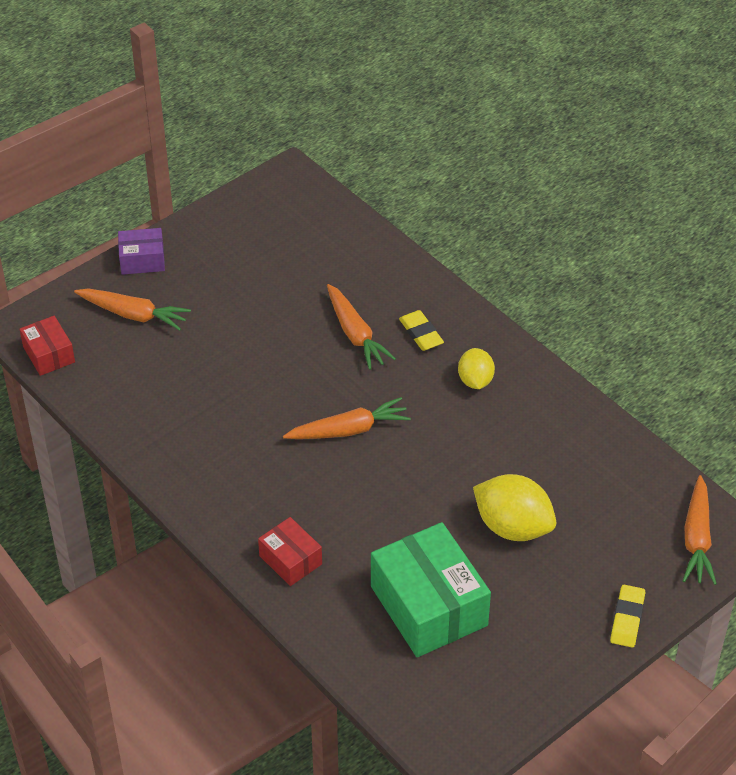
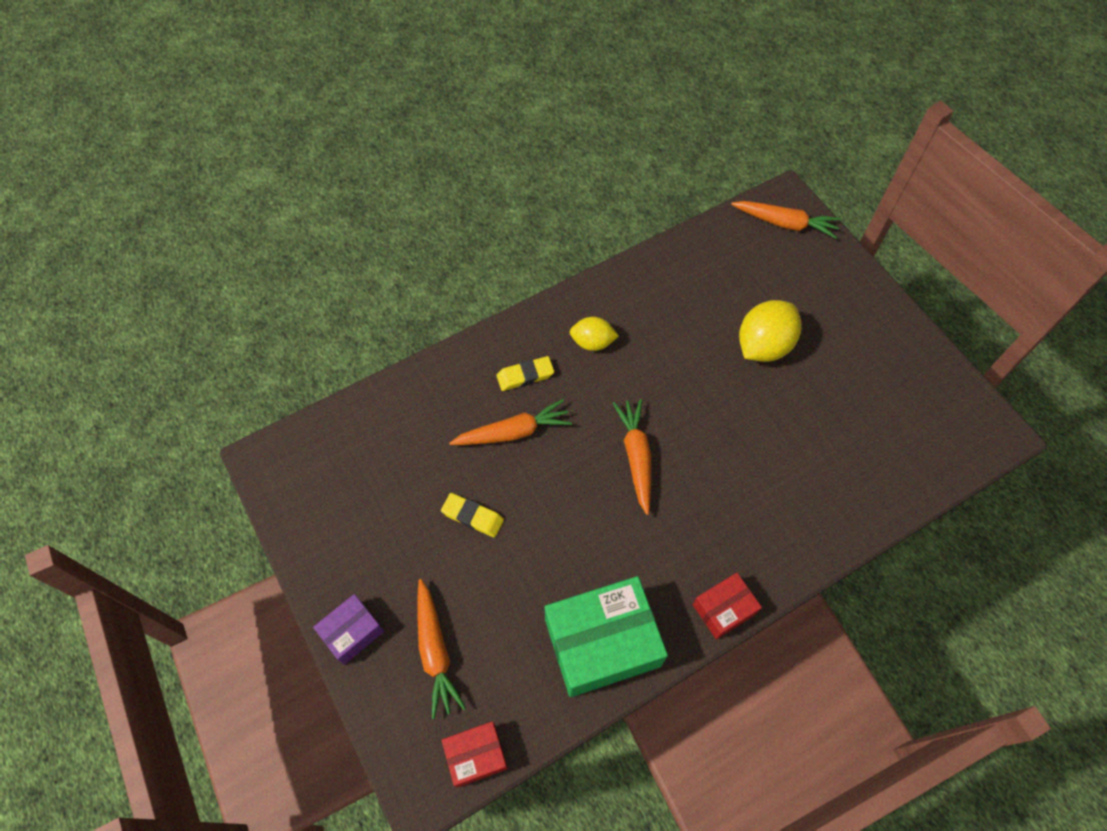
camera: 80 degrees left, 15 degrees up
orange carrot [74,288,191,331] -> orange carrot turned 135 degrees clockwise [418,579,466,719]
purple box [118,228,165,275] -> purple box turned 45 degrees clockwise [313,594,384,665]
red box [258,517,322,586] -> red box moved to [693,573,762,640]
green box [371,522,491,657] -> green box moved to [545,576,668,697]
yellow eraser [610,585,645,647] -> yellow eraser moved to [441,493,504,537]

